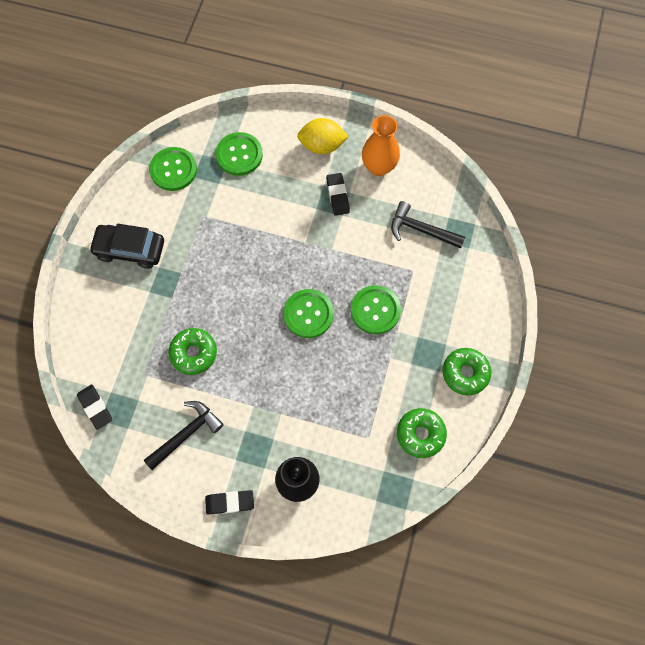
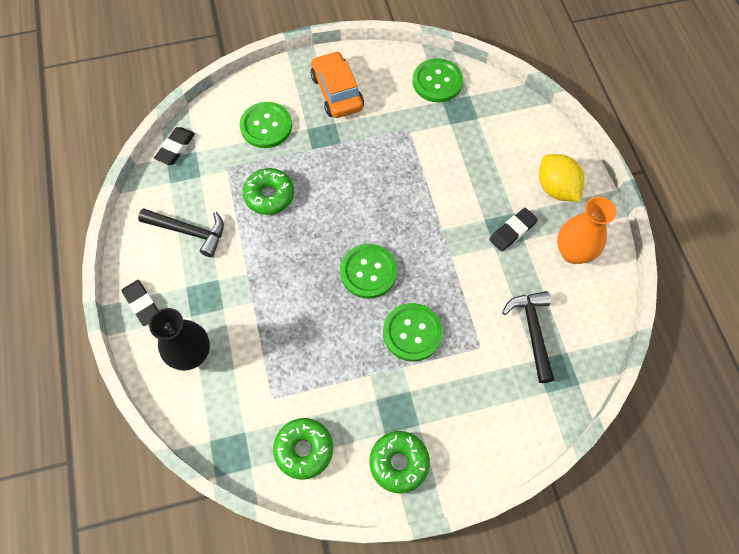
camera: 60 degrees right, 5 degrees down
black car [89,224,164,269] -> orange car [311,51,364,118]
green button [216,132,263,176] -> green button moved to [240,102,292,148]

